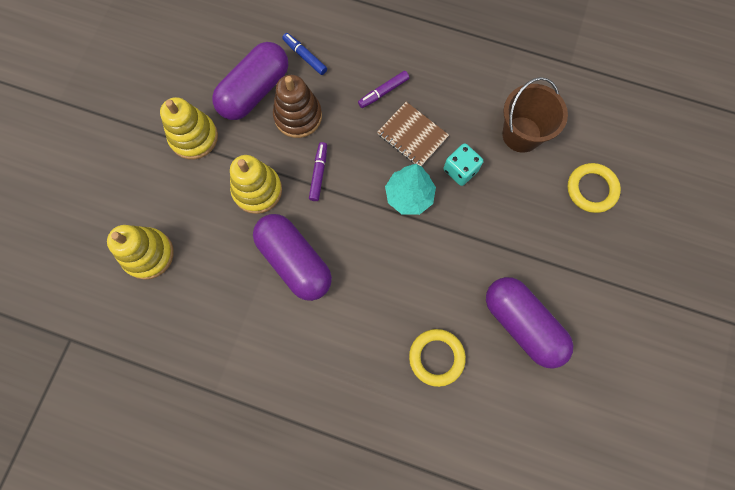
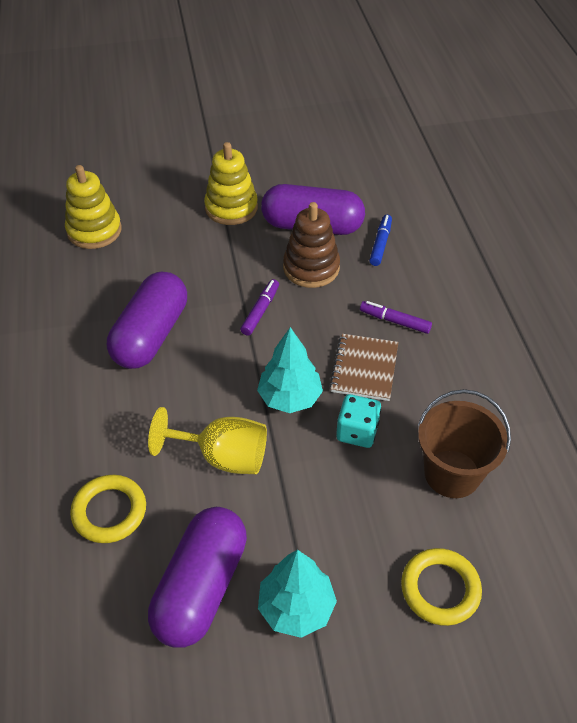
camera: 60 degrees right, 25 degrees down
yellow stacking toy [230,155,282,214] -> none
purple marker [309,142,327,201] -> purple marker turned 45 degrees counterclockwise [240,279,279,336]
none -> yellow goblet [148,407,267,474]
none -> turquoise tree [258,550,337,638]

